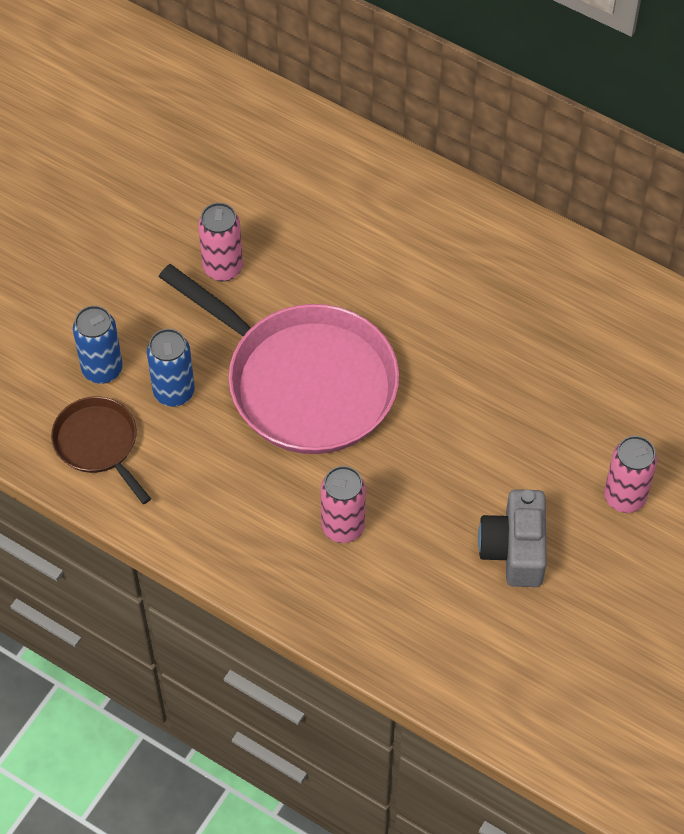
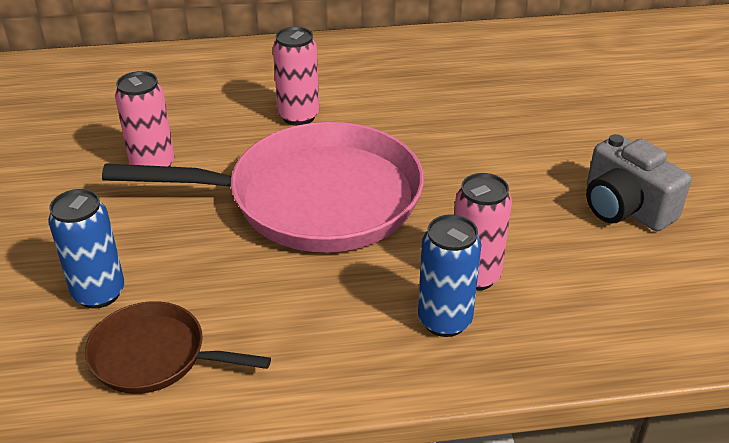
camera: 40 degrees left, 20 degrees down
blue can [147,329,195,407] -> blue can moved to [418,214,481,337]
pink can [604,436,657,513] -> pink can moved to [273,27,319,126]

